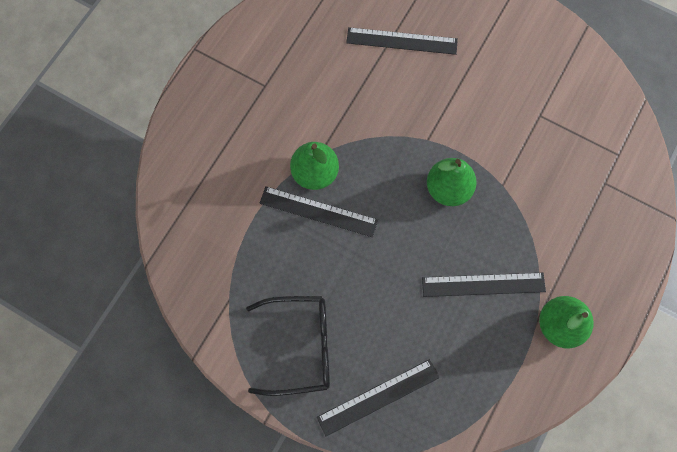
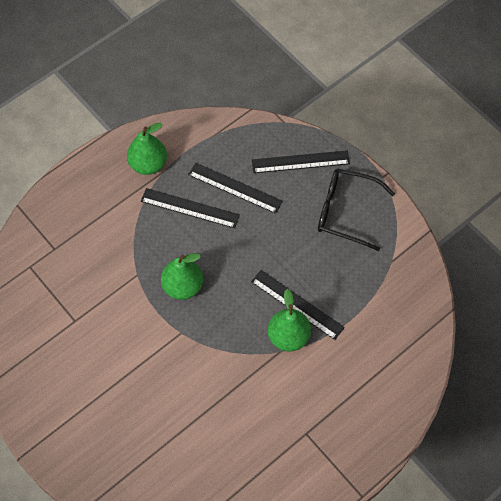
camera: 160 degrees left, 10 degrees down
black ruler [346,27,458,55] -> black ruler moved to [188,163,283,214]

